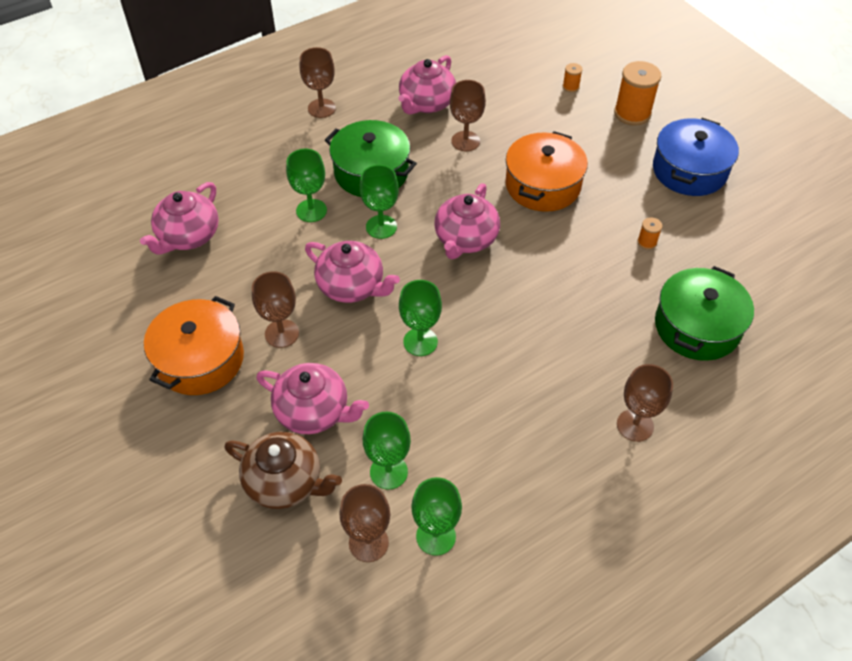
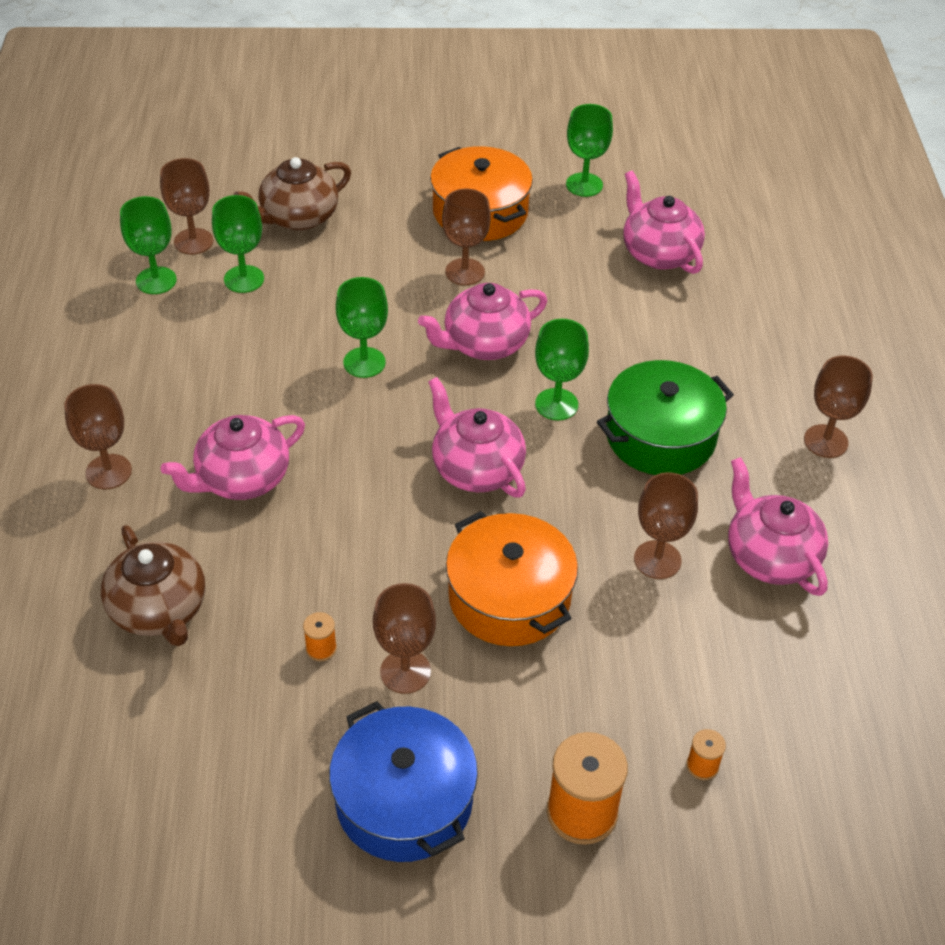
camera: 120 degrees right, 5 degrees down
pink teapot [256,363,369,434] -> pink teapot moved to [161,415,305,500]
green goblet [286,149,327,222] -> green goblet moved to [566,104,613,197]
green pot [655,266,754,361] -> brown teapot [101,525,205,646]
none -> brown goblet [373,583,436,694]

